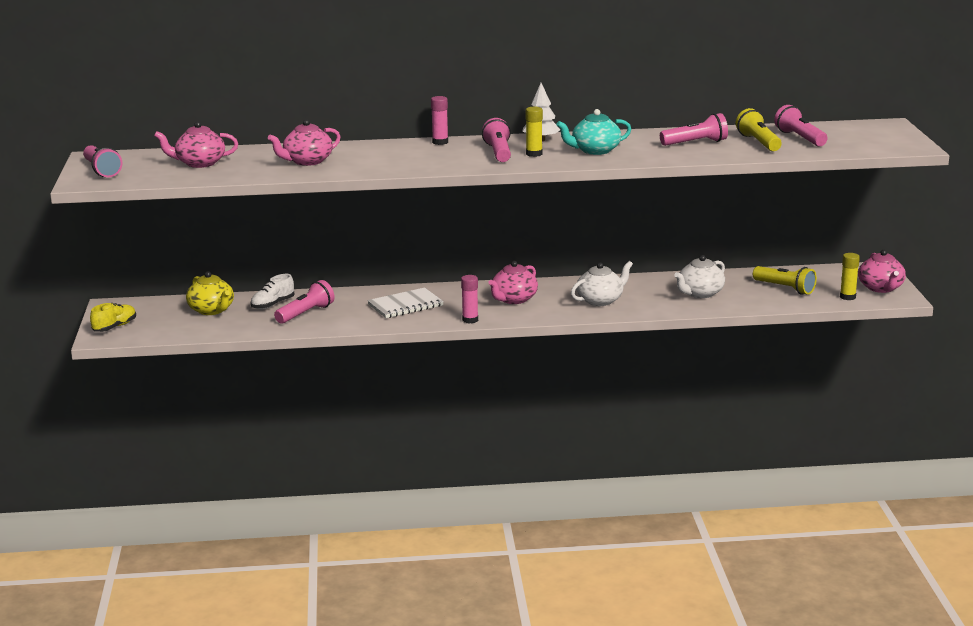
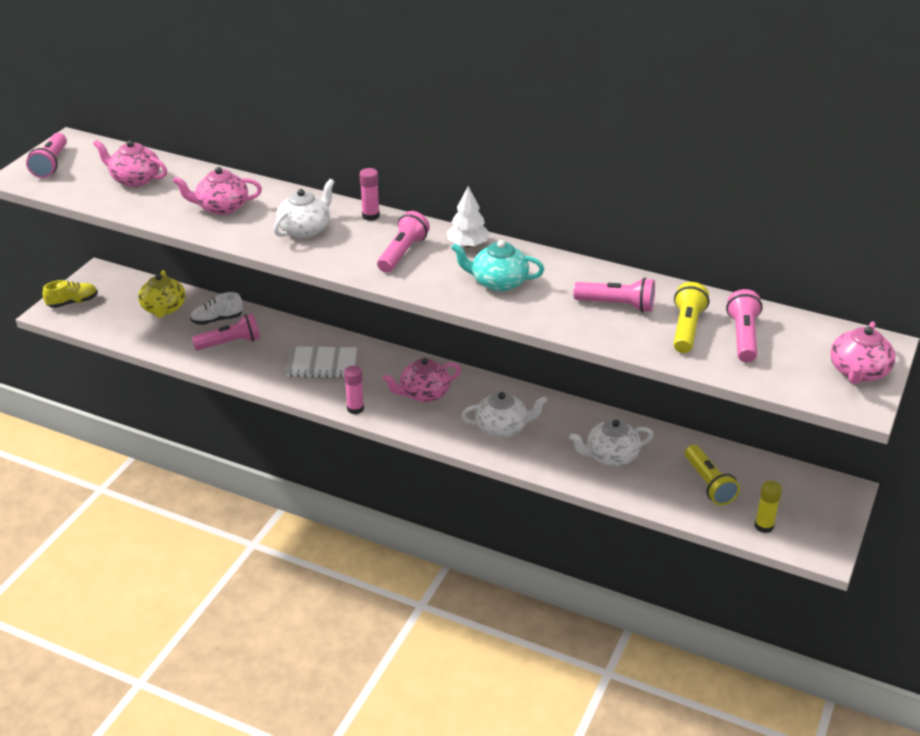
camera: 30 degrees right, 15 degrees up
yellow glue stick [526,107,543,157] -> none
pink teapot [858,250,906,293] -> pink teapot moved to [830,321,896,384]
none -> white teapot [274,179,334,238]

